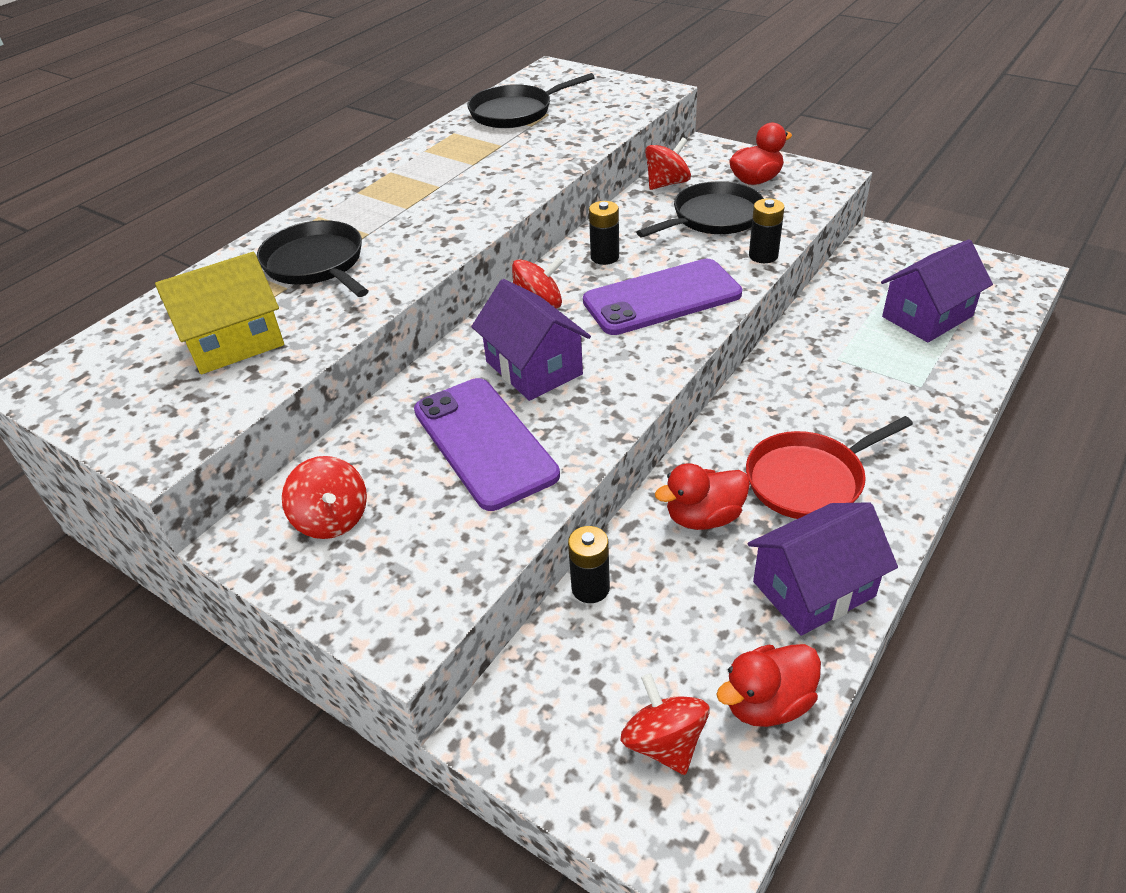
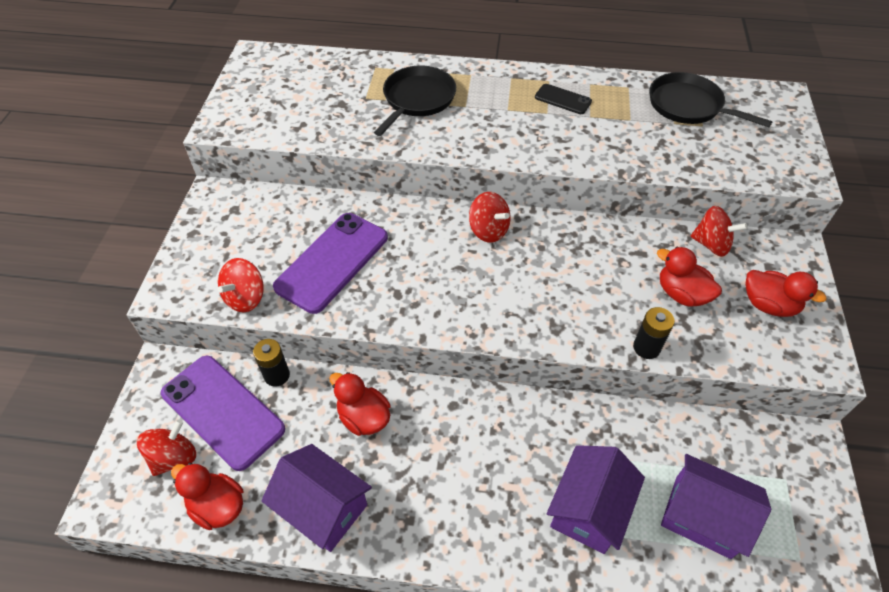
camera: 60 degrees right, 10 degrees up
yellow house [155,252,284,374] -> none
red spinning top [282,456,367,539] -> red spinning top moved to [218,258,264,312]
purple house [471,279,591,401] -> purple house moved to [547,445,645,554]
purple phone [583,259,742,335] -> purple phone moved to [161,356,285,471]
black battery [589,201,619,265] -> none
black pan [636,181,764,237] -> red duck [657,247,722,307]
red pan [746,416,913,519] -> none
none -> black phone [535,84,592,114]

